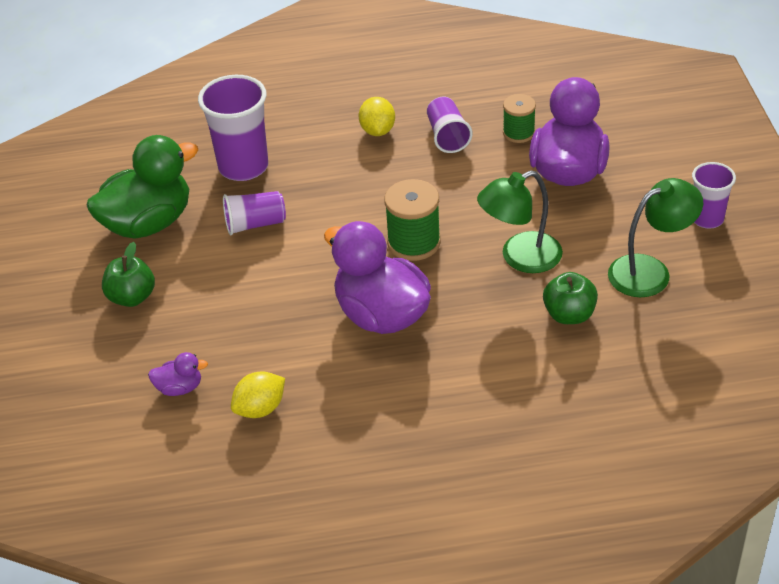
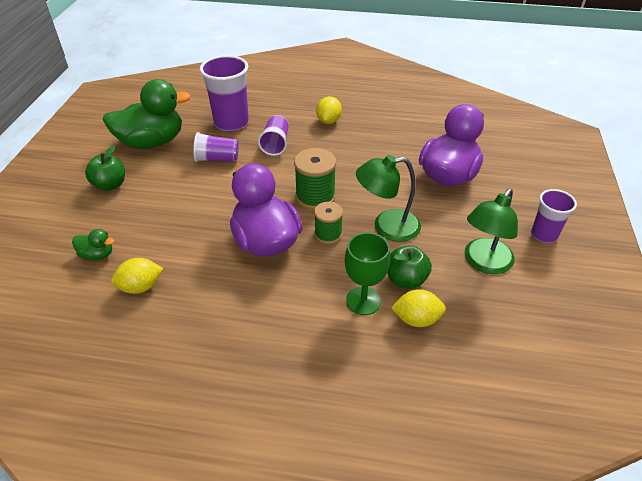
camera: 15 degrees right, 0 degrees up
purple duck [148,352,208,396] -> green duck [72,229,114,260]
purple cup [427,97,473,153] -> purple cup moved to [258,115,289,156]
green spool [503,94,536,143] -> green spool moved to [314,202,343,244]
green lamp [608,178,703,297] -> green lamp turned 135 degrees clockwise [465,189,518,274]
none -> green goblet [345,233,390,315]
none -> yellow lemon [391,289,446,327]

